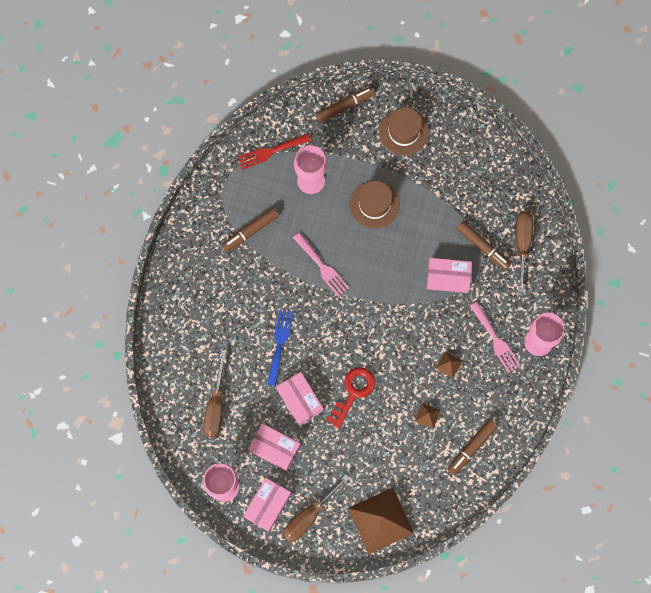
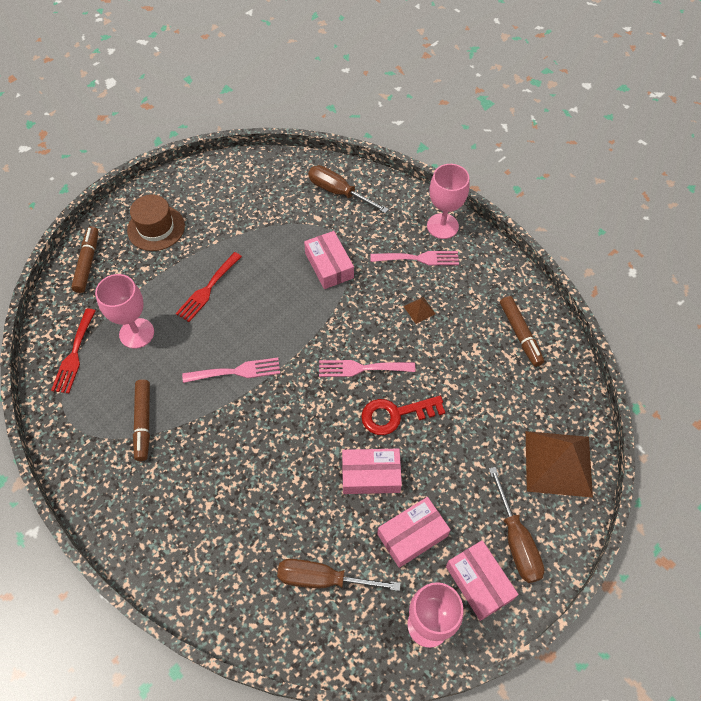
camera: 60 degrees left, 15 degrees down
brown screwdriver [203,353,226,438] -> brown screwdriver turned 150 degrees clockwise [277,559,401,591]
blue fork [267,309,294,386] -> none
red key [327,367,375,428] -> red key turned 75 degrees counterclockwise [361,396,445,435]
brown hat [349,180,400,229] -> red fork [175,252,242,322]
brown pyramid [415,403,440,429] -> none
pink box [426,258,472,293] -> pink box turned 60 degrees counterclockwise [304,231,354,289]
brown marker [457,222,511,270] -> none
none -> pink fork [319,360,415,377]

